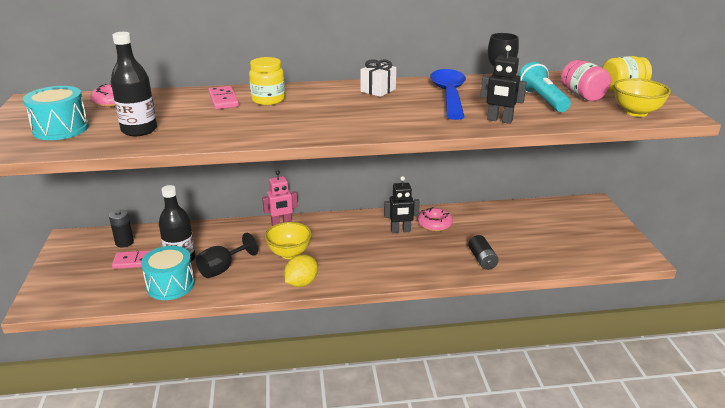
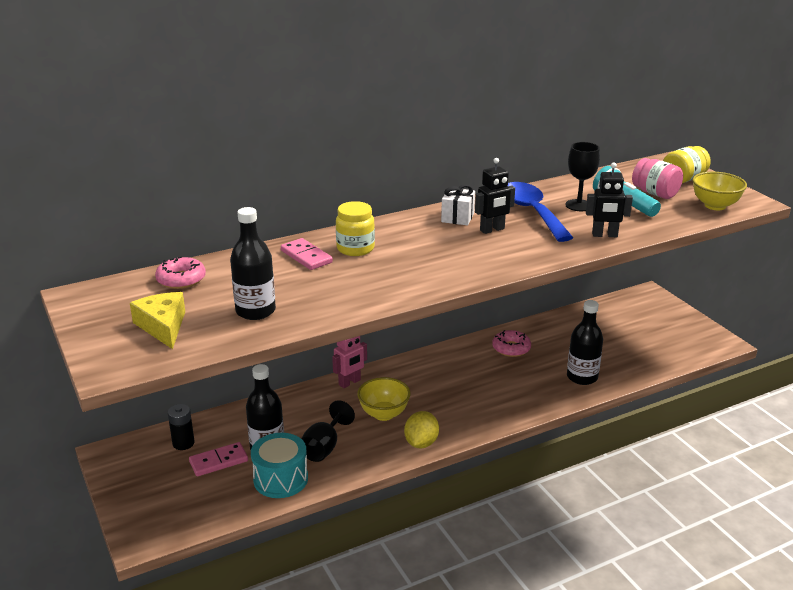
camera: 20 degrees left, 0 degrees up
turquoise drum [23,86,89,140] -> yellow cheese [130,292,185,349]
black robot [384,176,420,233] -> black robot moved to [475,158,515,234]
black battery [468,235,499,270] -> black bottle [567,300,603,385]

